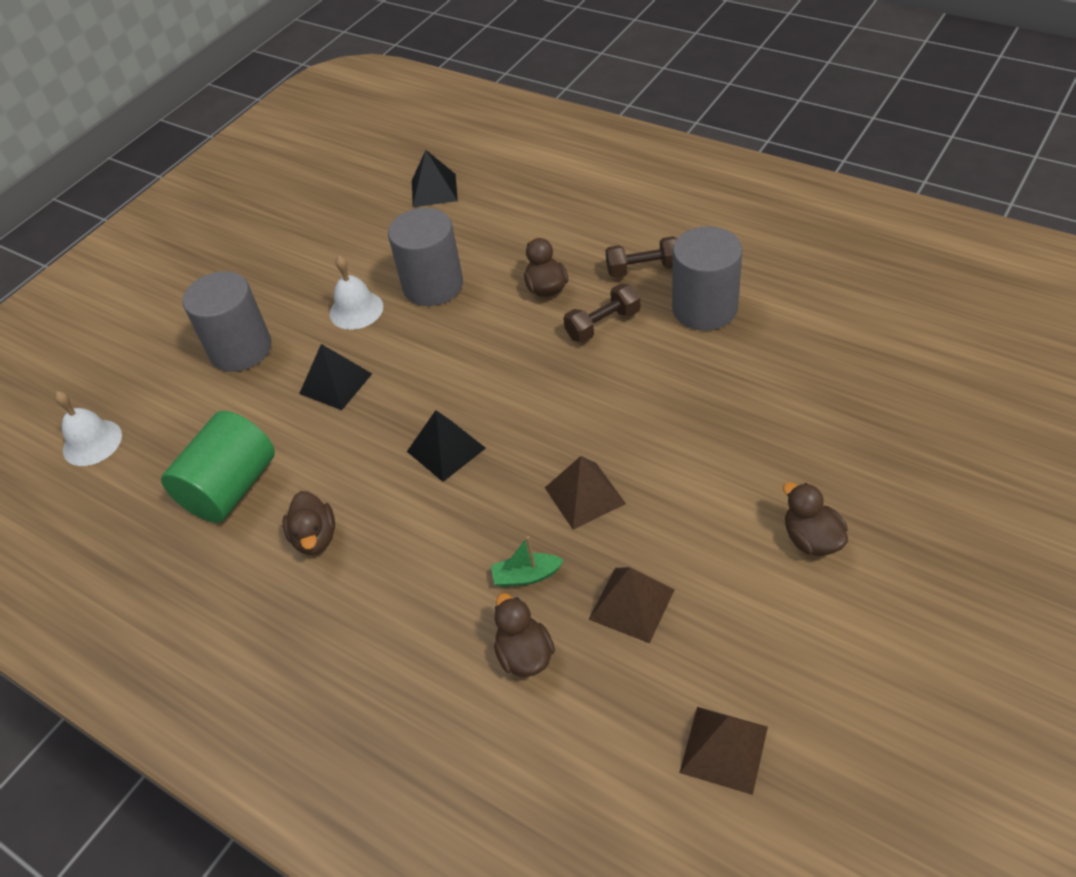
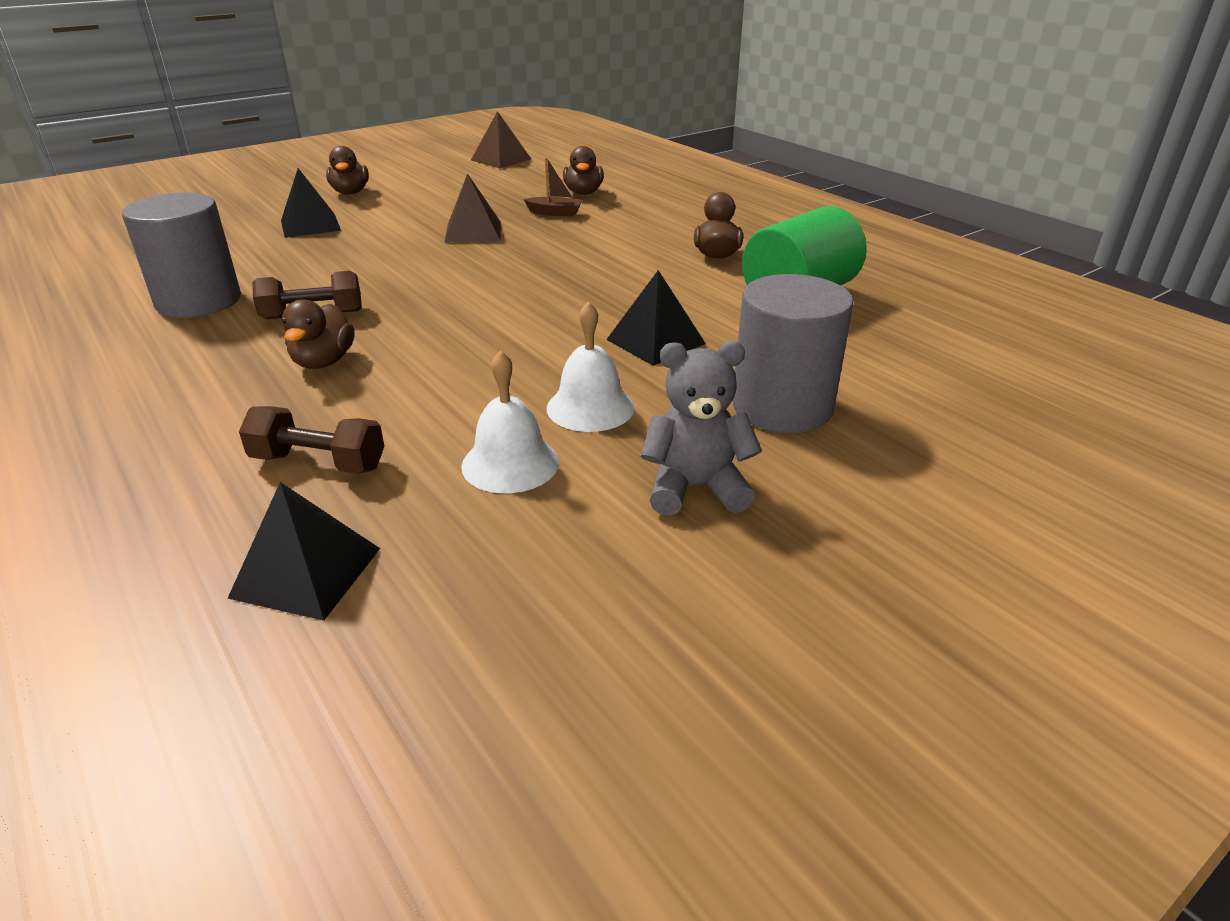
camera: 165 degrees left, 15 degrees down
white bell [55,391,122,466] -> white bell moved to [461,350,559,493]
grey cylinder [388,208,463,306] -> none
black pyramid [407,410,486,482] -> black pyramid moved to [281,168,341,238]
green boat [491,536,564,587] -> brown boat [524,157,583,216]
brown pyramid [589,567,674,643] -> none
brown dumbbell [606,236,677,278] -> brown dumbbell moved to [239,406,384,474]
none -> grey teddy bear [640,341,762,516]

